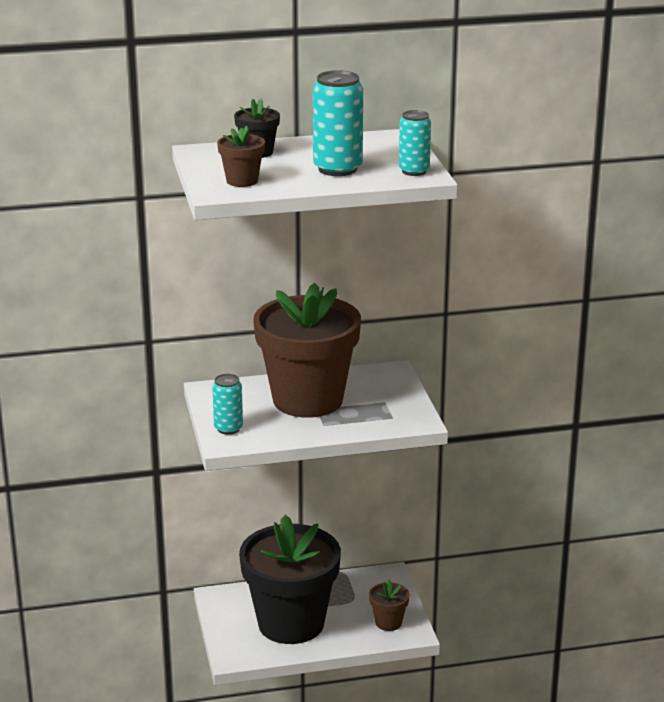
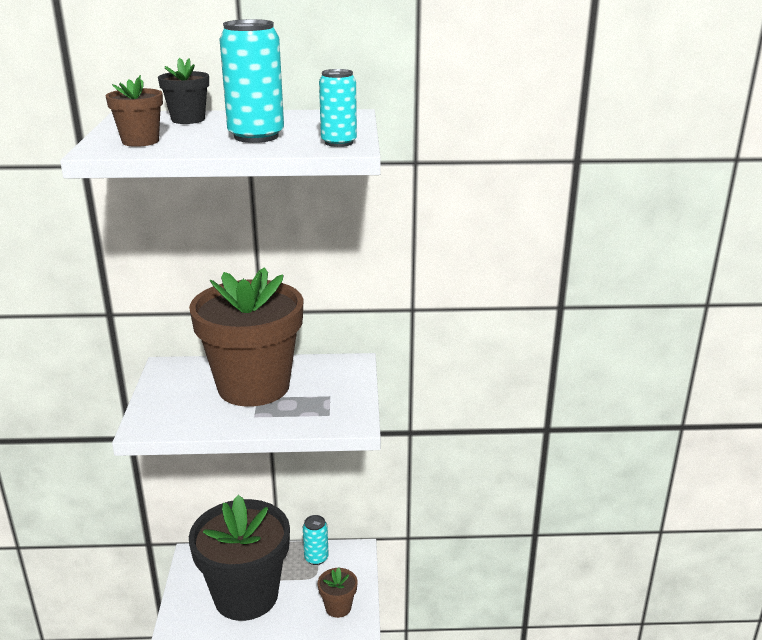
camera: 10 degrees right, 0 degrees up
turquoise can [212,374,243,435] -> turquoise can moved to [303,515,329,565]

